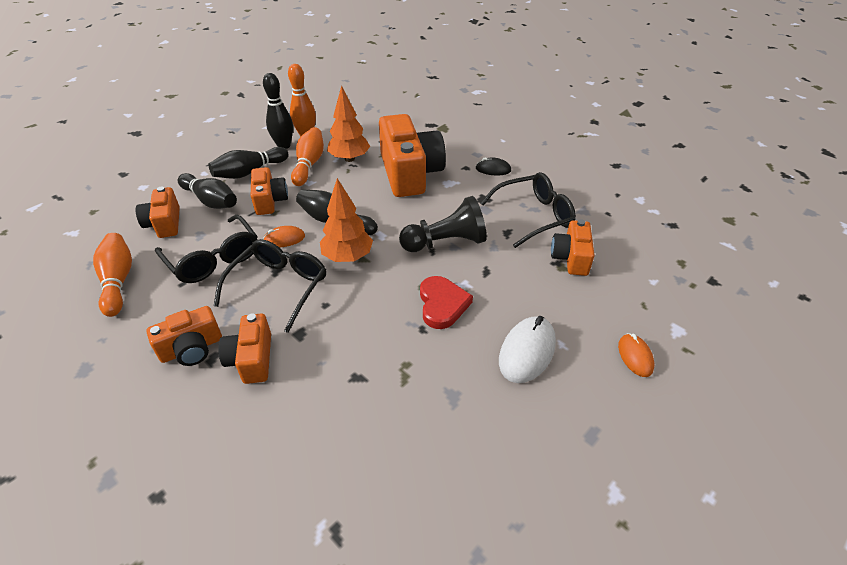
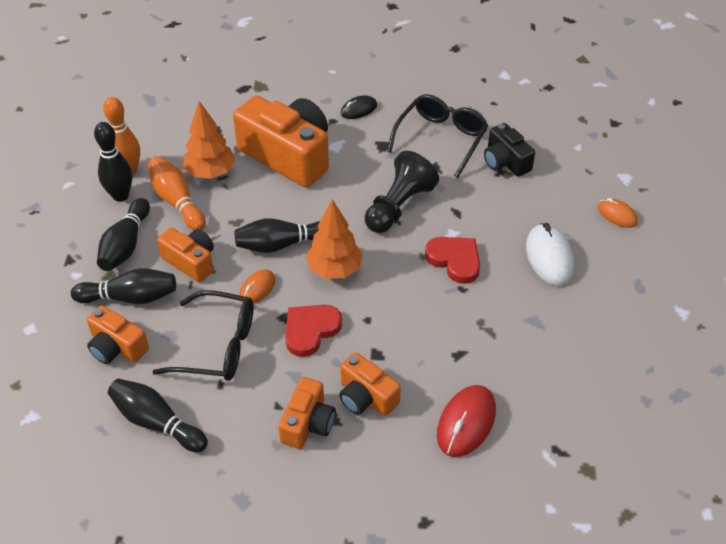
camera: 40 degrees left, 5 degrees up
orange bowling pin [93,233,132,317] -> black bowling pin [108,379,208,452]
black glasses [214,239,326,333] -> red heart [285,305,342,357]
orange camera [551,219,595,276] -> black camera [484,123,535,177]
none -> red mouse [437,385,496,457]

